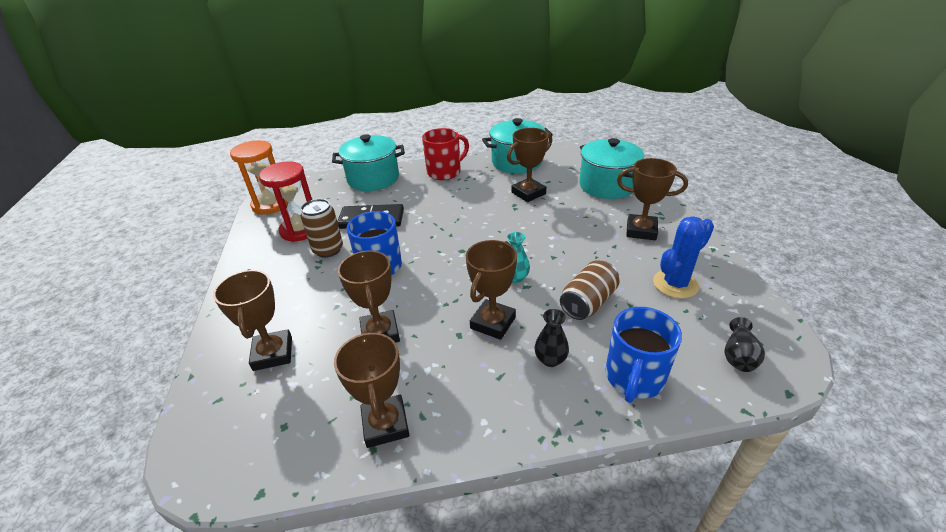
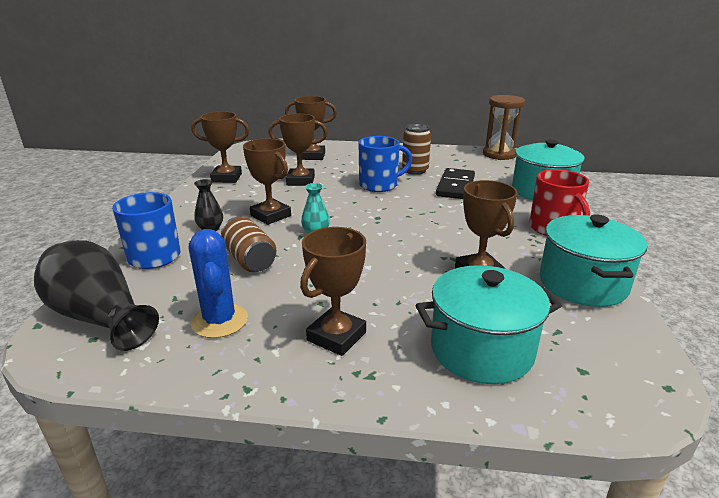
camera: 105 degrees right, 10 degrees down
orange hourglass [230,140,288,214] -> brown hourglass [483,95,525,160]
red hourglass [259,161,312,242] -> none
black vase [725,317,765,372] -> black vase [34,240,159,351], size x2.06

